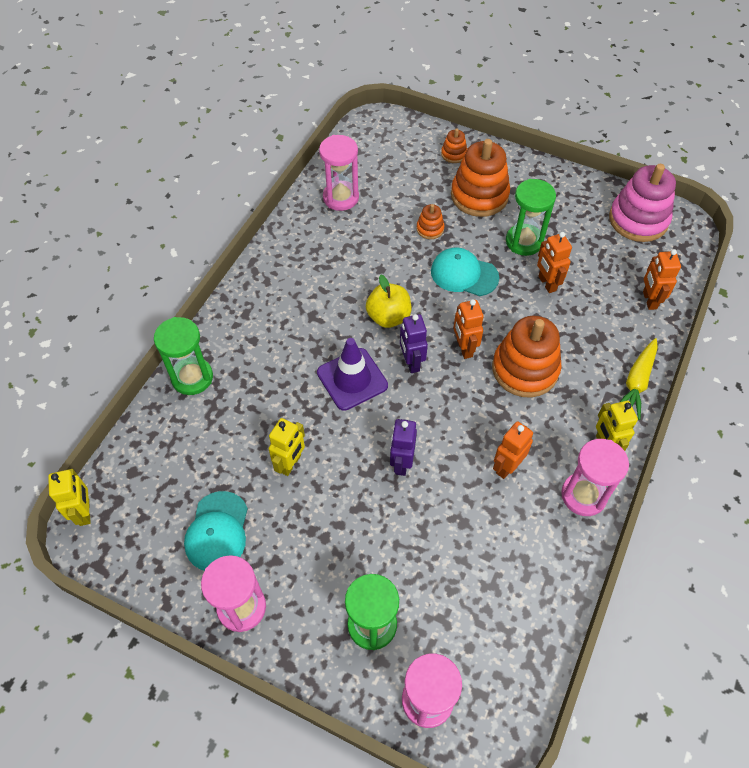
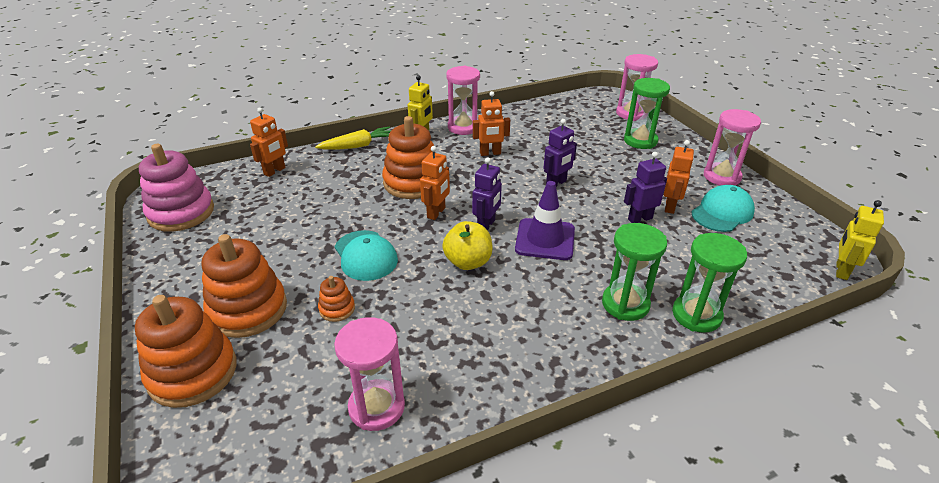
camera: 140 degrees left, 20 degrees down
yellow robot [268,418,305,476] -> purple robot [624,152,667,223]
orange stacking toy [441,128,467,163] -> orange stacking toy [135,295,237,408], size x2.15
green hourglass [506,179,556,256] -> green hourglass moved to [602,223,667,321]
orange robot [537,232,572,293] -> orange robot moved to [664,140,694,214]

